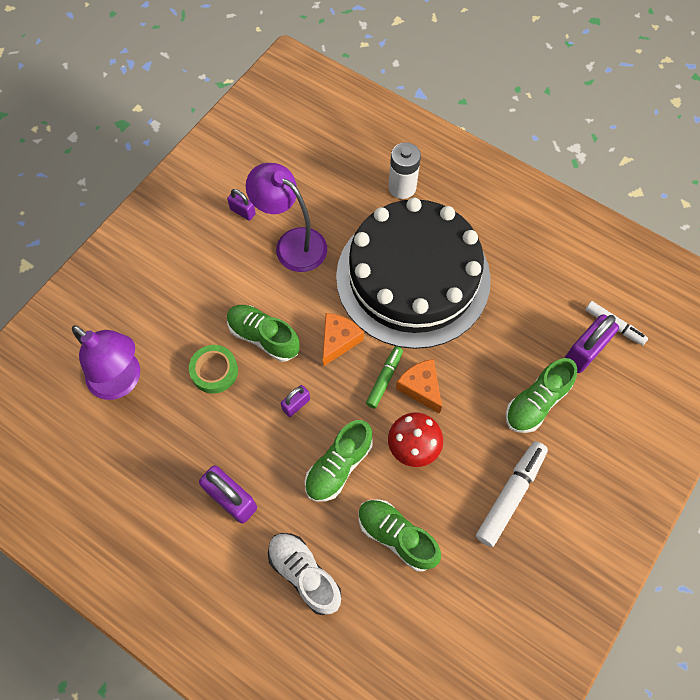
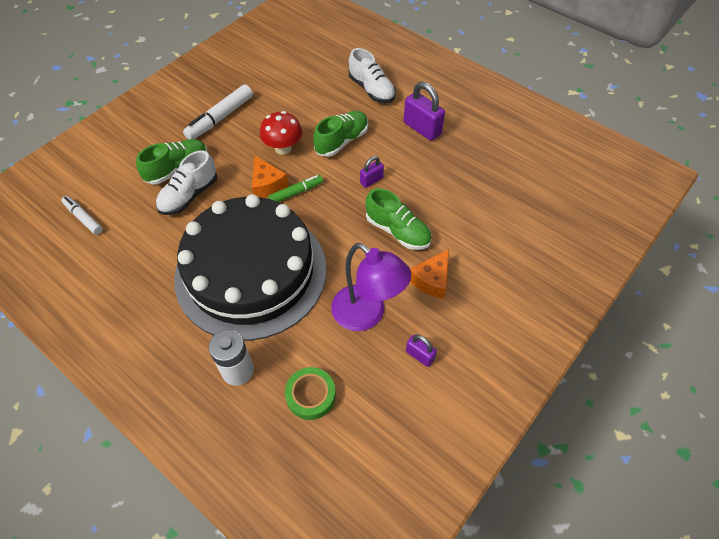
camera: 175 degrees left, 10 degrees down
purple lamp [72,325,140,400] -> none
green tape [189,345,238,394] -> green tape moved to [285,367,336,420]
orange cheese [323,313,364,366] -> orange cheese moved to [410,249,449,299]
green shoe [359,499,441,572] -> none
green marker [366,346,403,409] -> green marker turned 150 degrees counterclockwise [268,175,323,202]
purple padlock [564,314,619,373] -> none
none -> white shoe [156,150,217,215]

